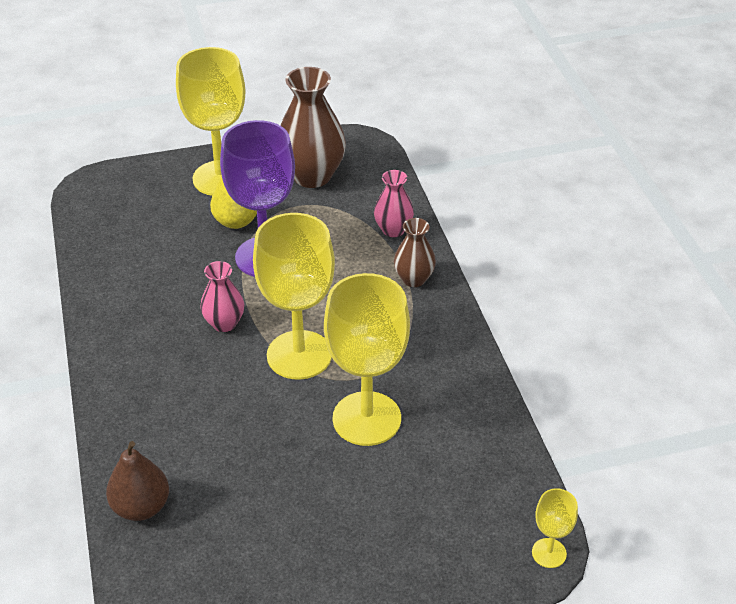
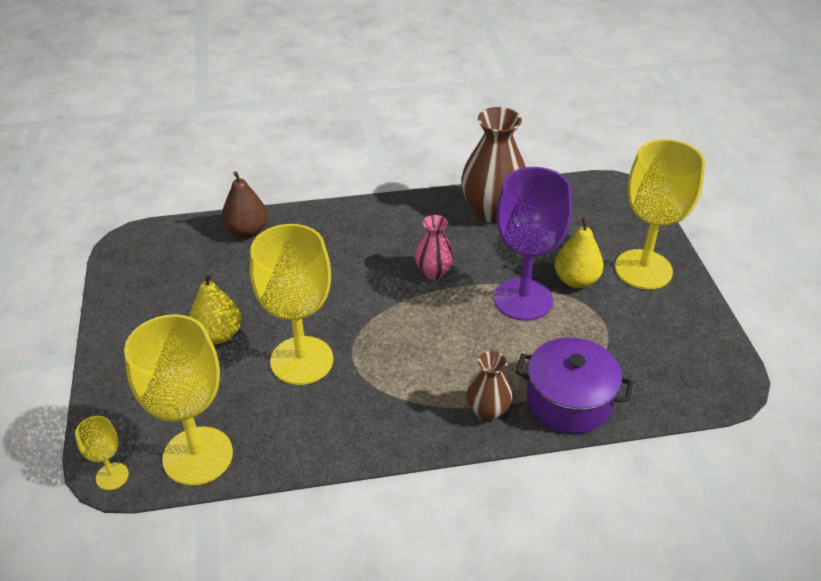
camera: 95 degrees right, 0 degrees up
yellow goblet [253,213,335,380] -> yellow goblet moved to [124,314,233,486]
brown vase [280,67,346,188] -> brown vase moved to [461,107,526,223]
pink vase [374,170,414,237] -> purple pot [515,337,633,434]
none -> yellow pear [189,273,241,344]

